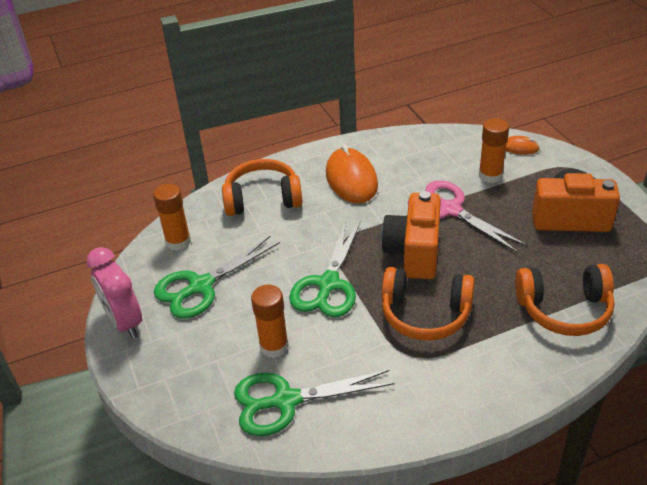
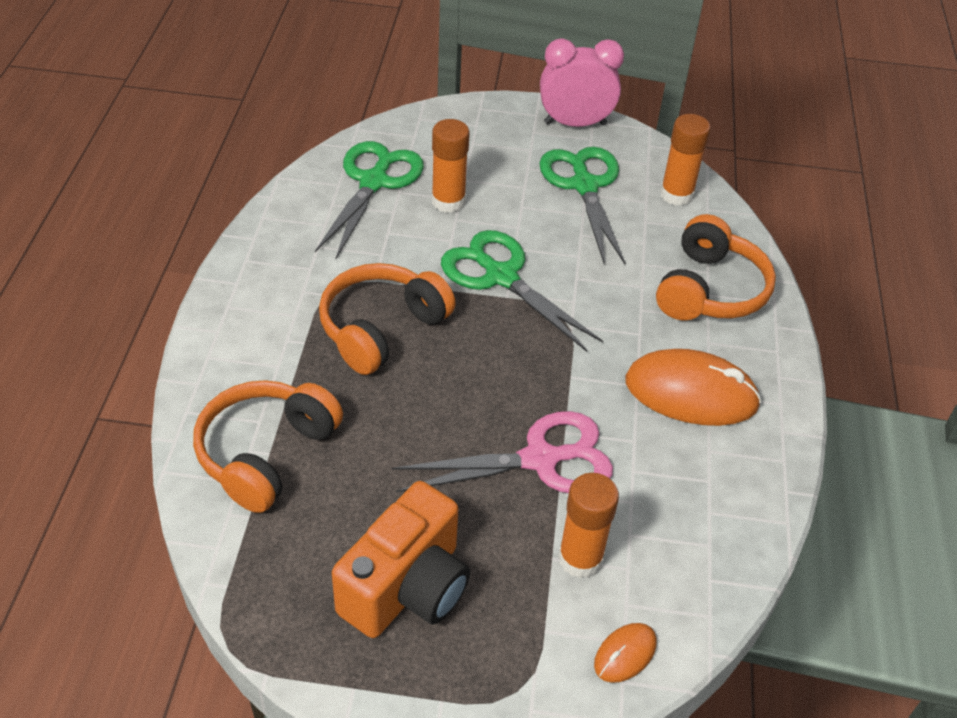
camera: 115 degrees right, 5 degrees up
orange camera [381,191,441,279] -> none

